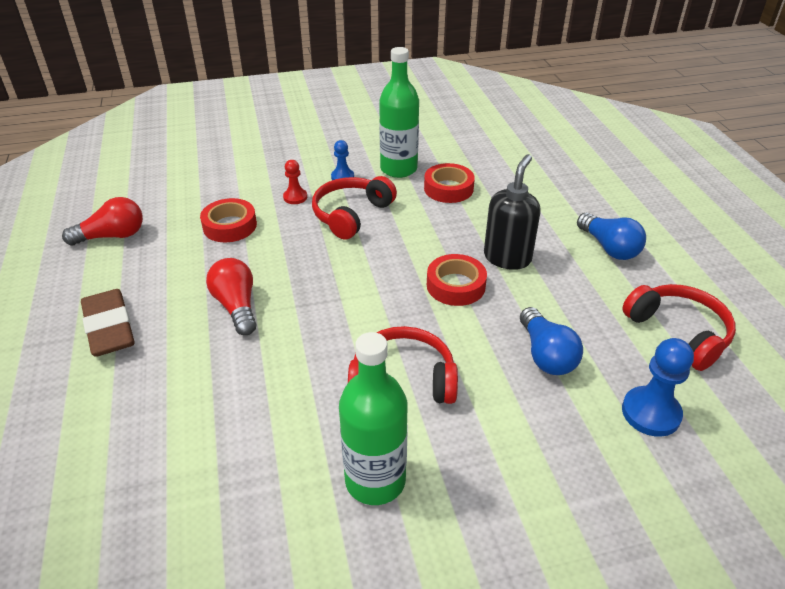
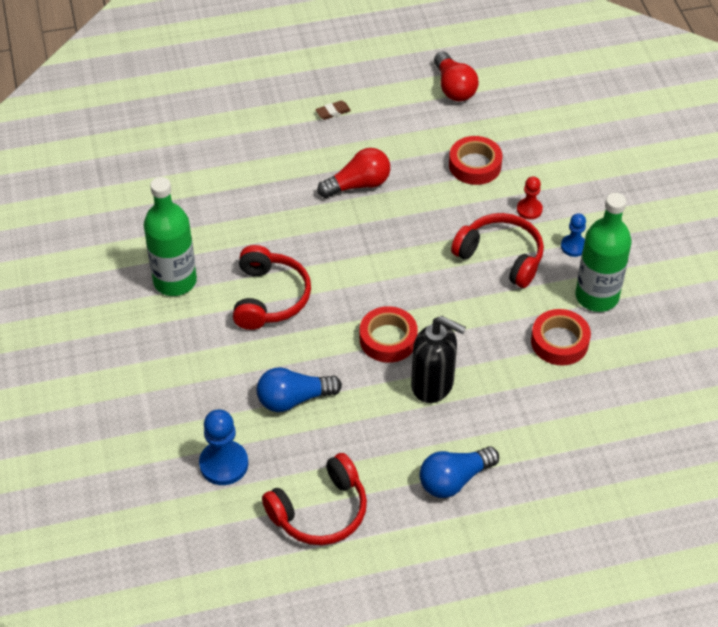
camera: 90 degrees right, 10 degrees up
brown eraser [81,289,135,357] -> brown eraser [315,101,351,120], size x0.43

